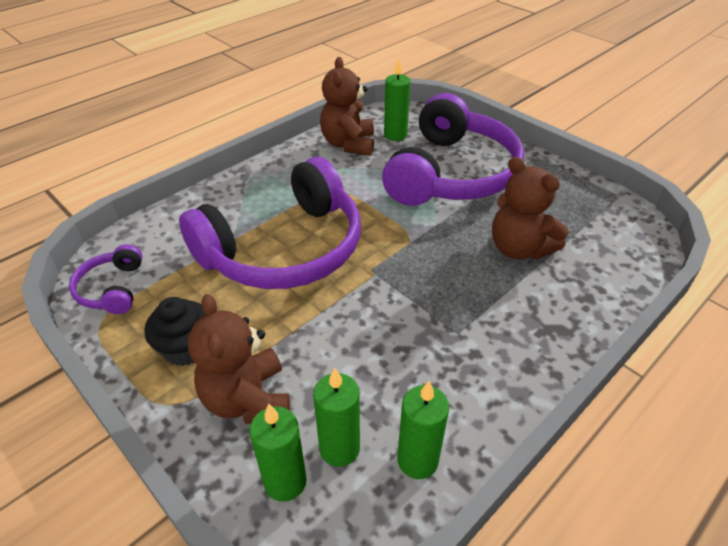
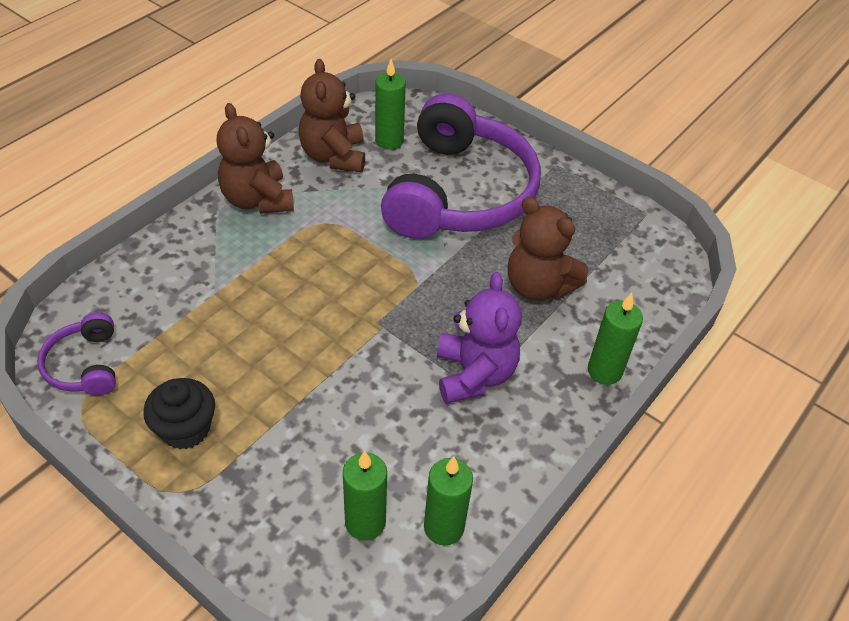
camera: 10 degrees left, 5 degrees up
purple headphones [179,157,361,289] -> none
brown teddy bear [188,294,290,424] -> brown teddy bear moved to [217,103,294,214]
green candle [249,404,307,502] -> green candle moved to [588,293,643,385]
none -> purple teddy bear [437,272,522,404]

